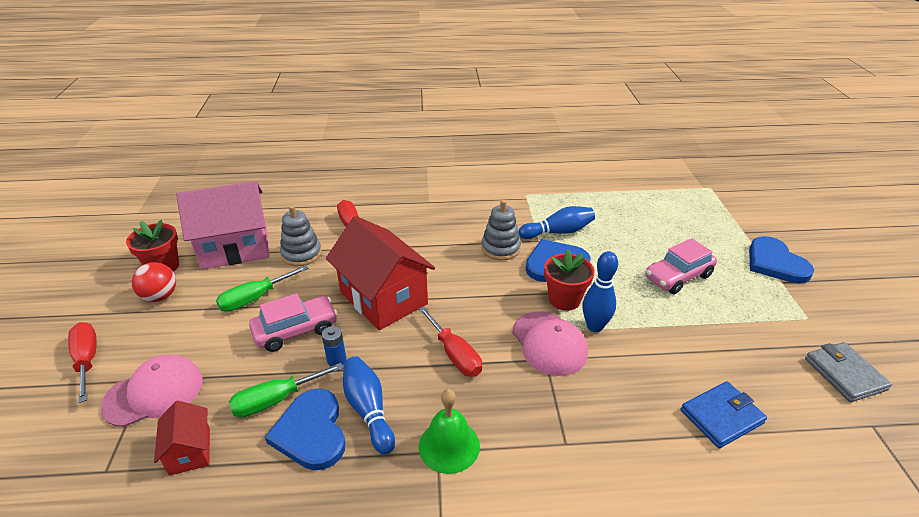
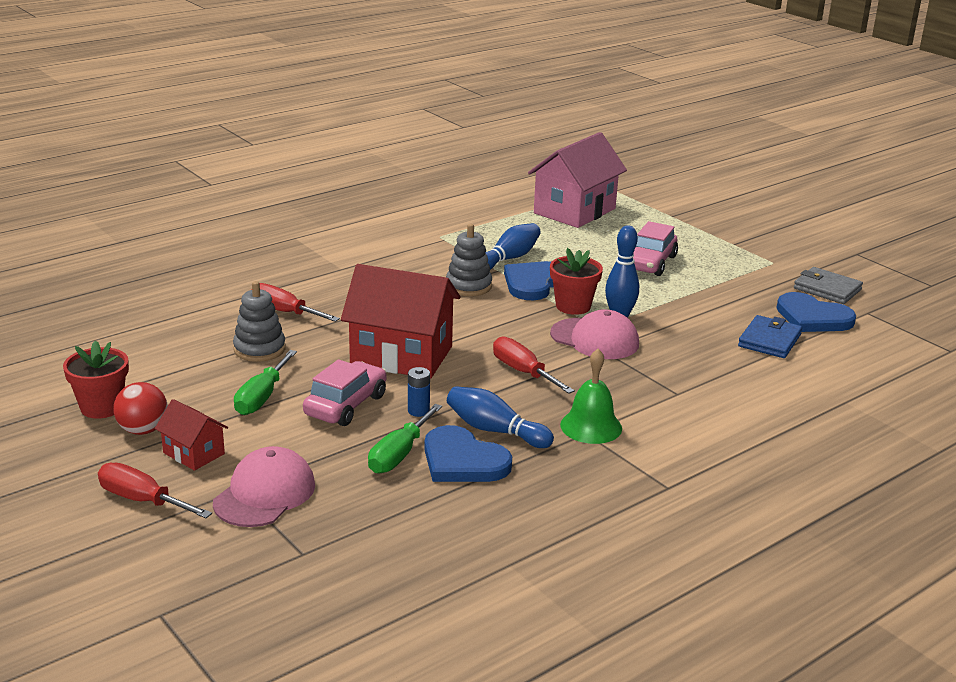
camera: 35 degrees left, 10 degrees down
red house [154,401,210,476] -> red house moved to [155,399,228,471]
pink house [176,181,269,270] -> pink house moved to [528,132,627,228]
red screwdriver [419,306,482,377] -> red screwdriver turned 150 degrees counterclockwise [493,336,575,394]
blue heart [749,236,814,283] -> blue heart moved to [776,292,856,332]

